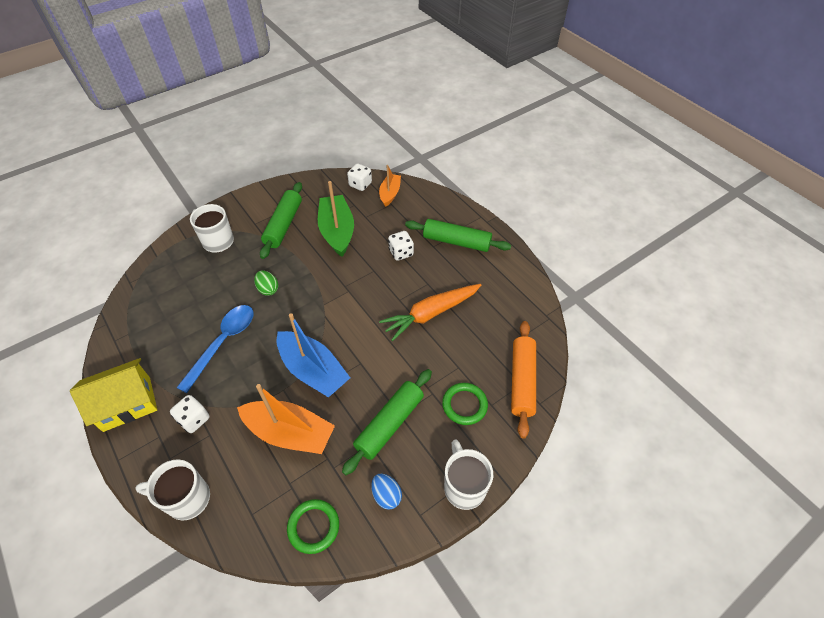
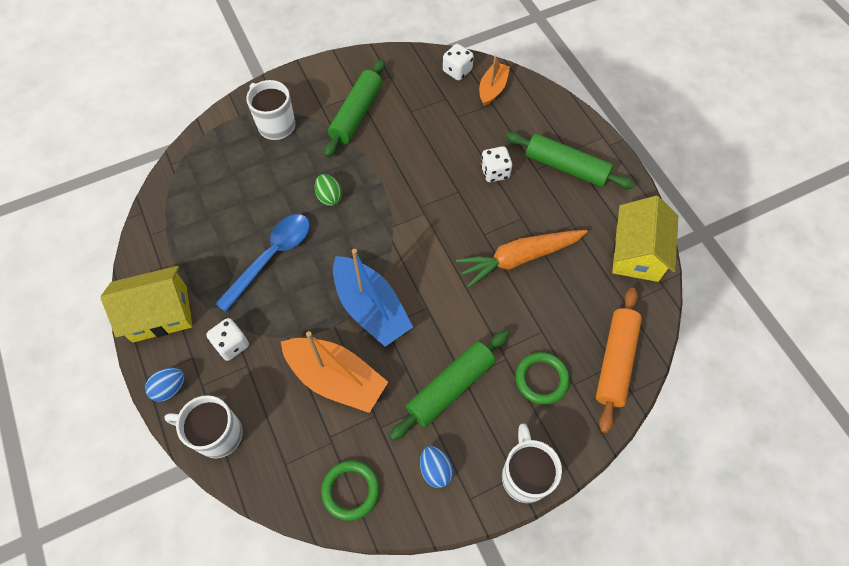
camera: 10 degrees right, 10 degrees up
green boat [318,181,354,257] -> none
none -> blue egg [145,368,185,402]
none -> yellow house [612,196,678,282]

